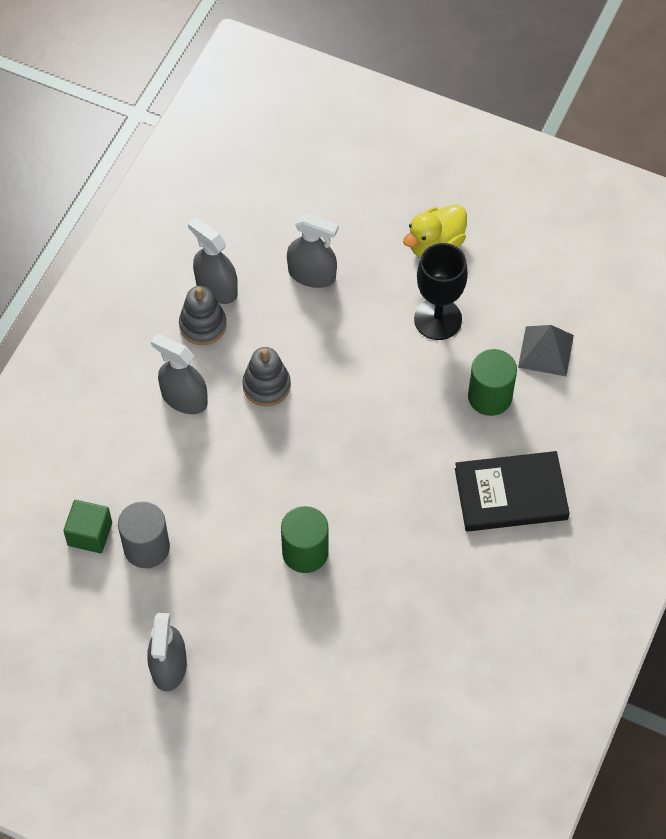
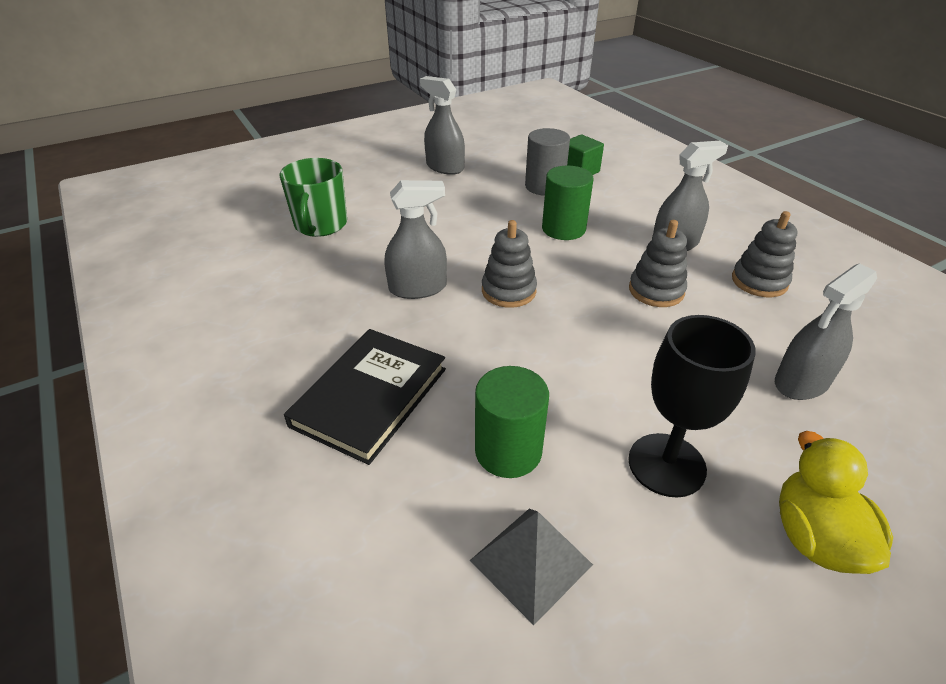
camera: 125 degrees right, 20 degrees down
grey spray bottle [188,217,238,304] -> grey spray bottle moved to [384,180,447,299]
green cylinder [281,506,329,573] -> green cylinder moved to [542,165,593,240]
none -> green mug [279,158,347,237]
none -> grey stacking toy [482,220,537,308]

